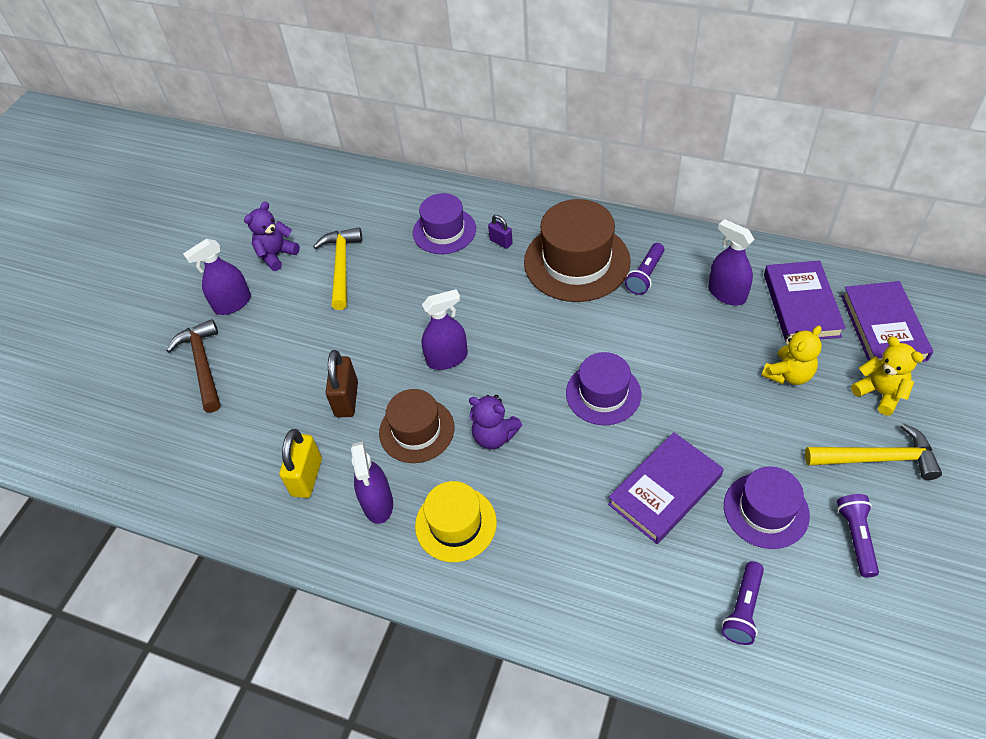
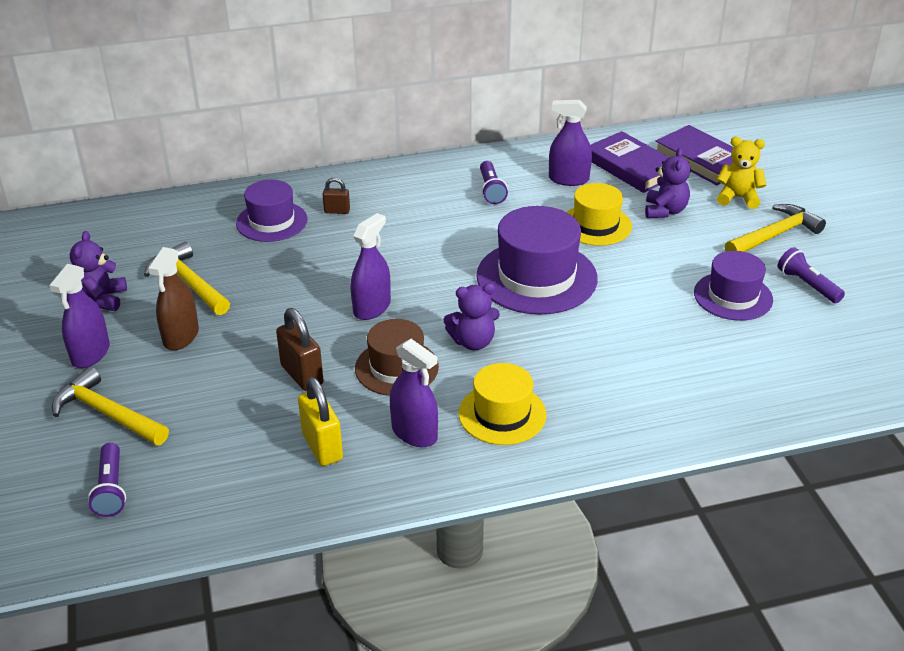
camera: 40 degrees left, 15 degrees down
brown hammer [166,319,220,412] -> yellow hammer [52,367,169,445]
purple padlock [488,215,513,249] -> brown padlock [323,177,350,214]
brown hat [524,199,631,302] -> none
purple hat [566,352,641,425] -> purple hat [476,206,598,315], size x1.59
purple book [608,432,724,544] -> none
purple flashlight [721,561,764,645] -> purple flashlight moved to [88,443,126,517]
yellow teddy bear [761,326,822,385] -> purple teddy bear [645,148,691,218]
none -> brown spray bottle [148,247,199,350]
none -> yellow hat [567,183,632,246]

